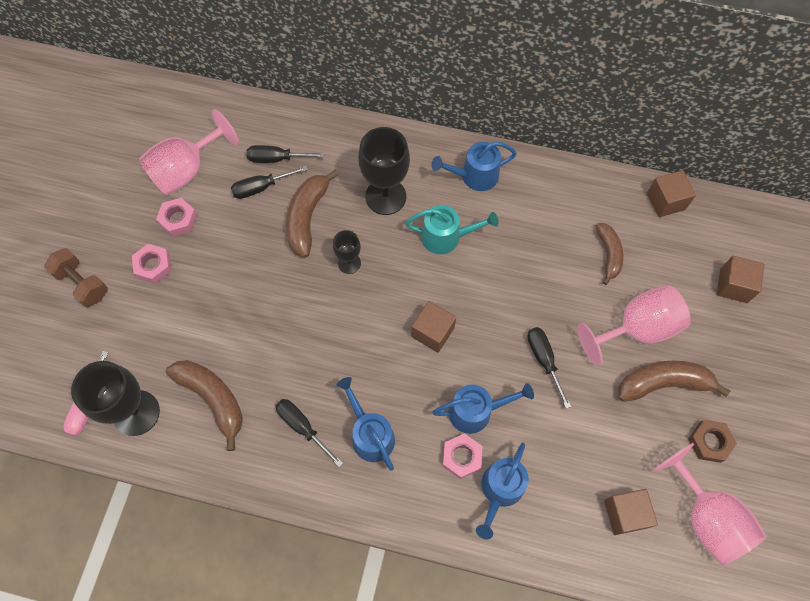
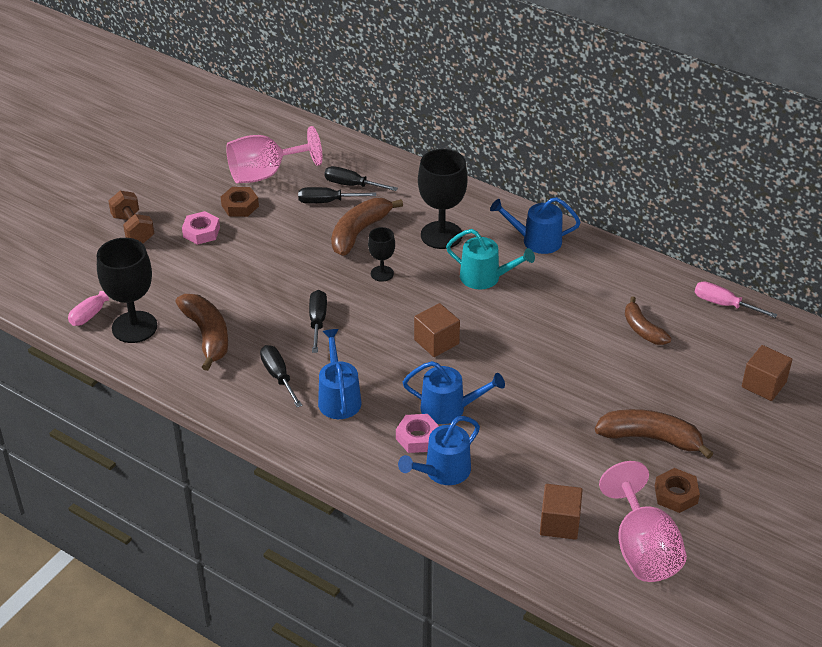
camera: 20 degrees right, 25 degrees down
pink nut [156,198,197,237] -> brown nut [221,187,259,217]
black screwdriver [527,327,571,409] -> black screwdriver moved to [309,290,327,353]
pink goblet [577,285,691,366] -> none
brown banana [596,223,623,285] -> brown banana turned 135 degrees clockwise [625,297,672,345]
brown cube [647,170,696,217] -> pink screwdriver [695,281,777,318]

